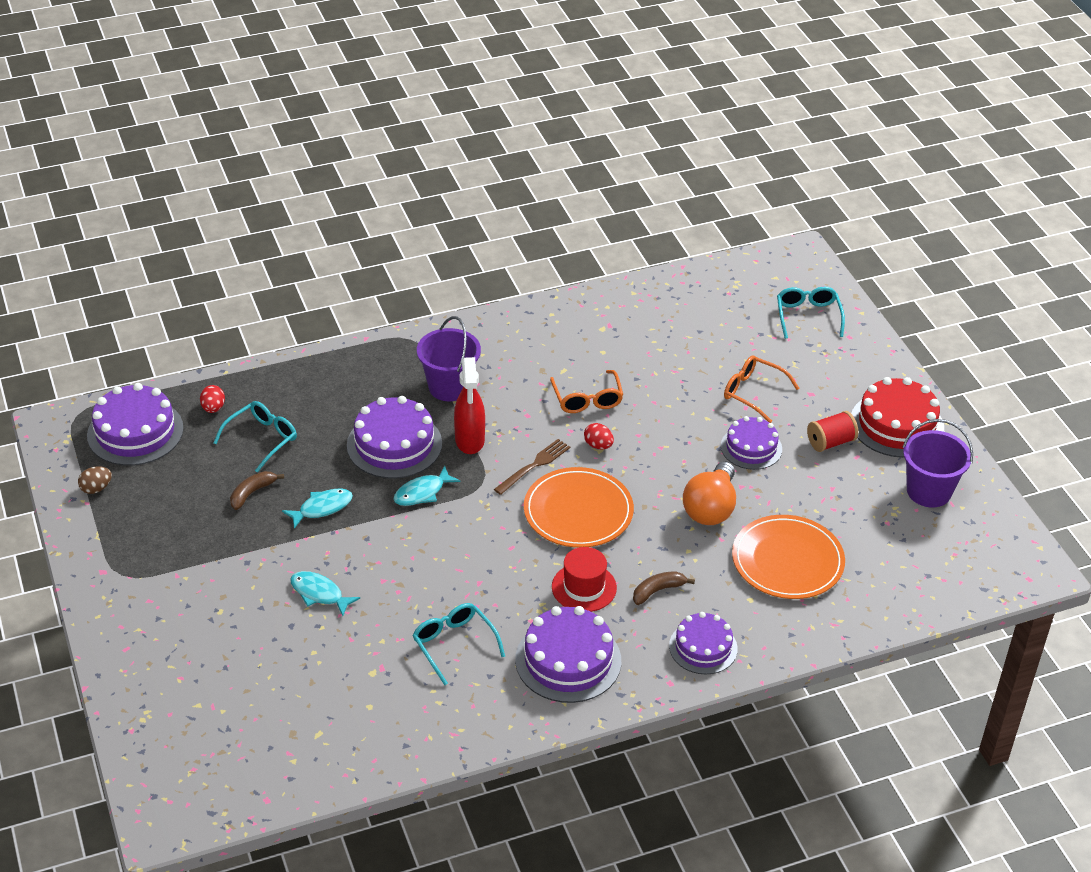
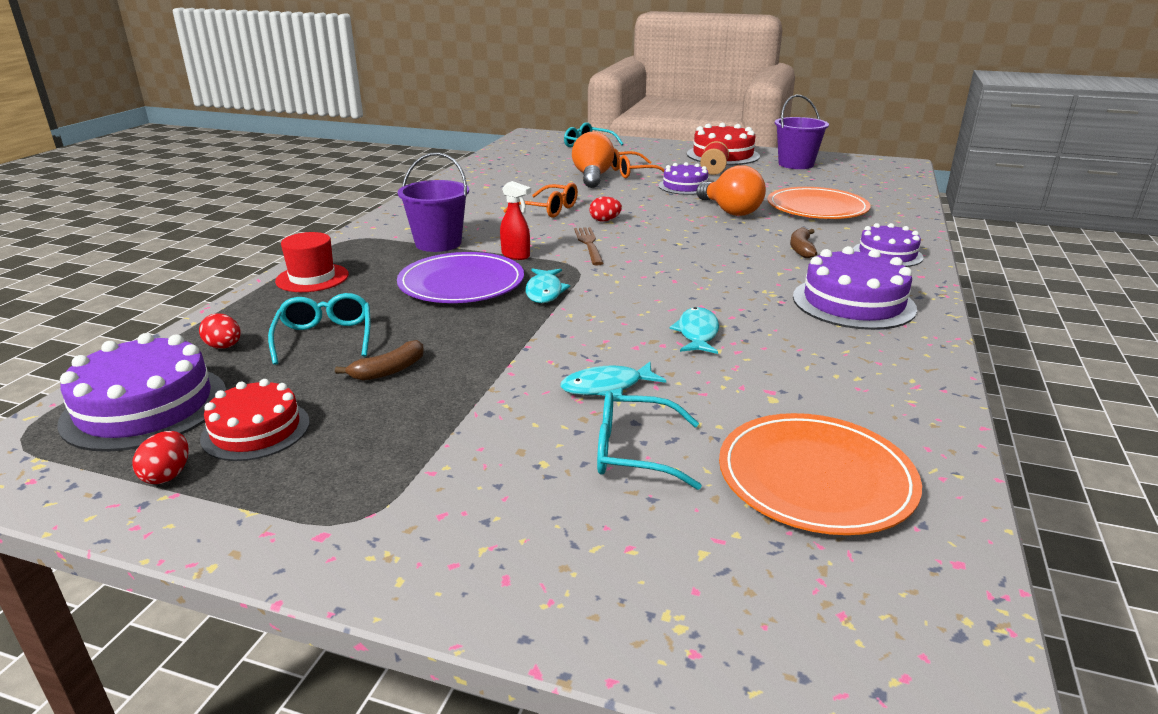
camera: 50 degrees left, 15 degrees down
brown egg [78,466,112,494] -> red egg [132,431,189,484]
brown banana [230,471,284,510] -> brown banana turned 120 degrees counterclockwise [335,340,424,381]
turquoise fish [282,489,353,529] -> turquoise fish moved to [669,307,719,354]
purple cake [347,396,442,479] -> purple plate [397,252,524,303]
turquoise glasses [413,603,505,685] -> turquoise glasses moved to [597,391,702,490]
red spray bottle [454,357,485,454] -> red spray bottle [500,181,531,260], size x0.65
orange plate [524,467,634,548] -> orange plate moved to [719,413,922,535]
red hat [552,547,617,612] -> red hat moved to [275,232,349,292]
none -> red cake [200,379,310,461]
none -> orange light bulb [572,131,614,188]

